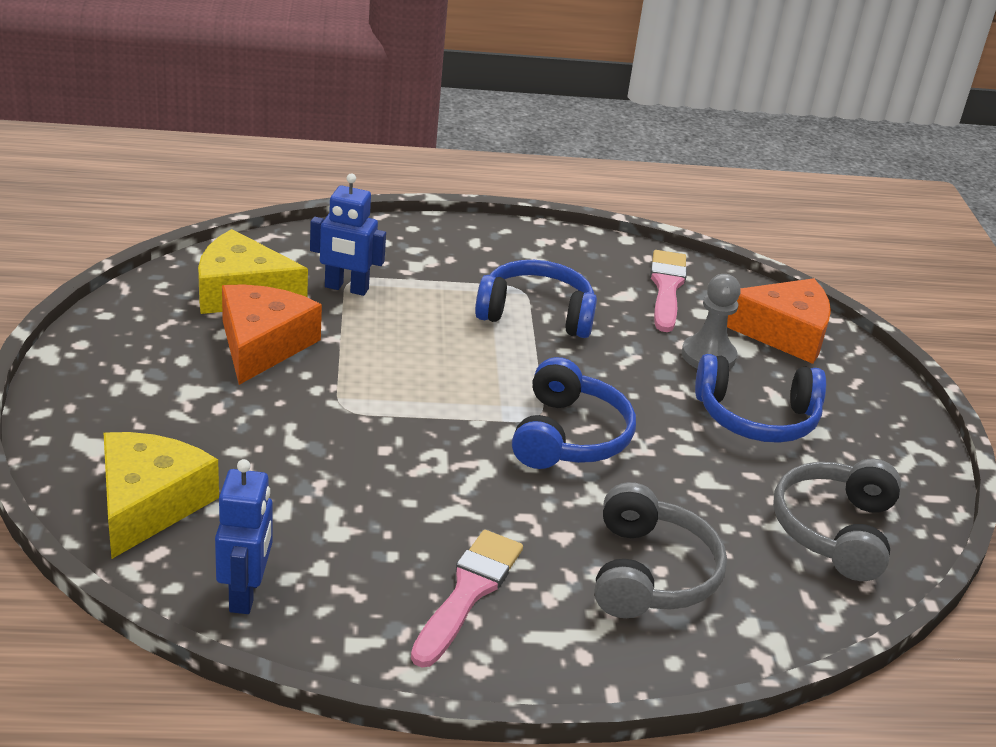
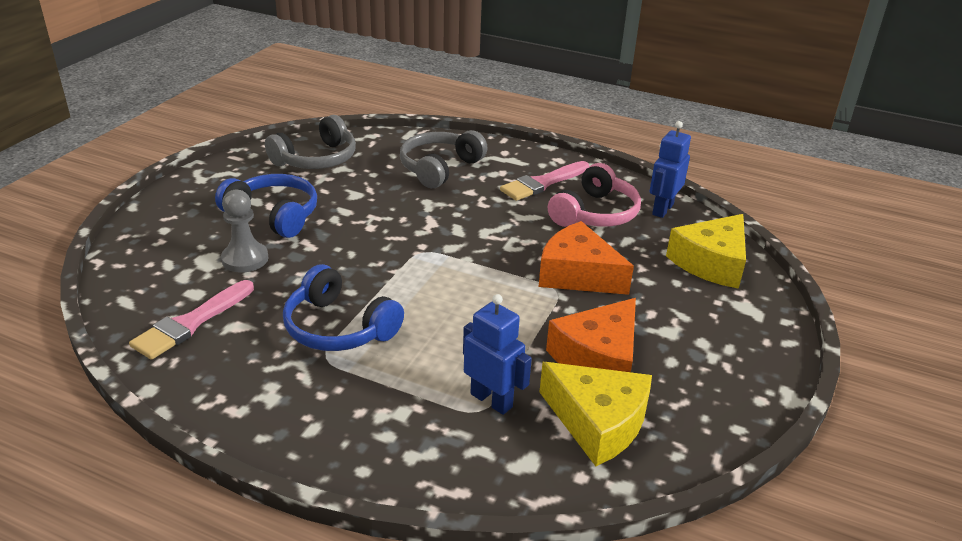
camera: 150 degrees left, 0 degrees up
blue headphones [512,357,636,469] -> none
orange cheese [727,278,831,364] -> orange cheese moved to [539,221,634,295]
none -> pink headphones [548,163,641,227]

